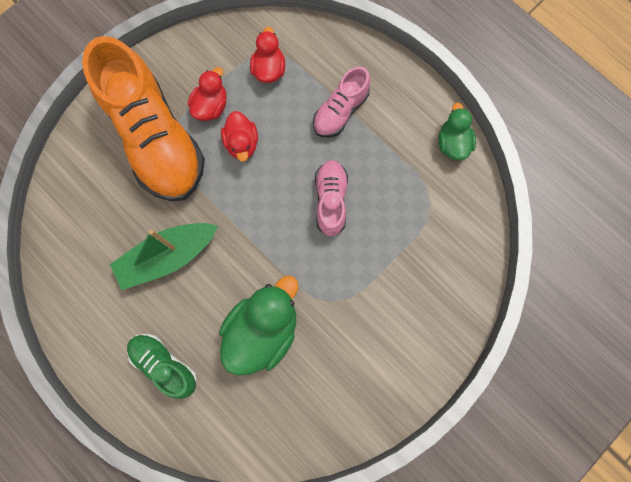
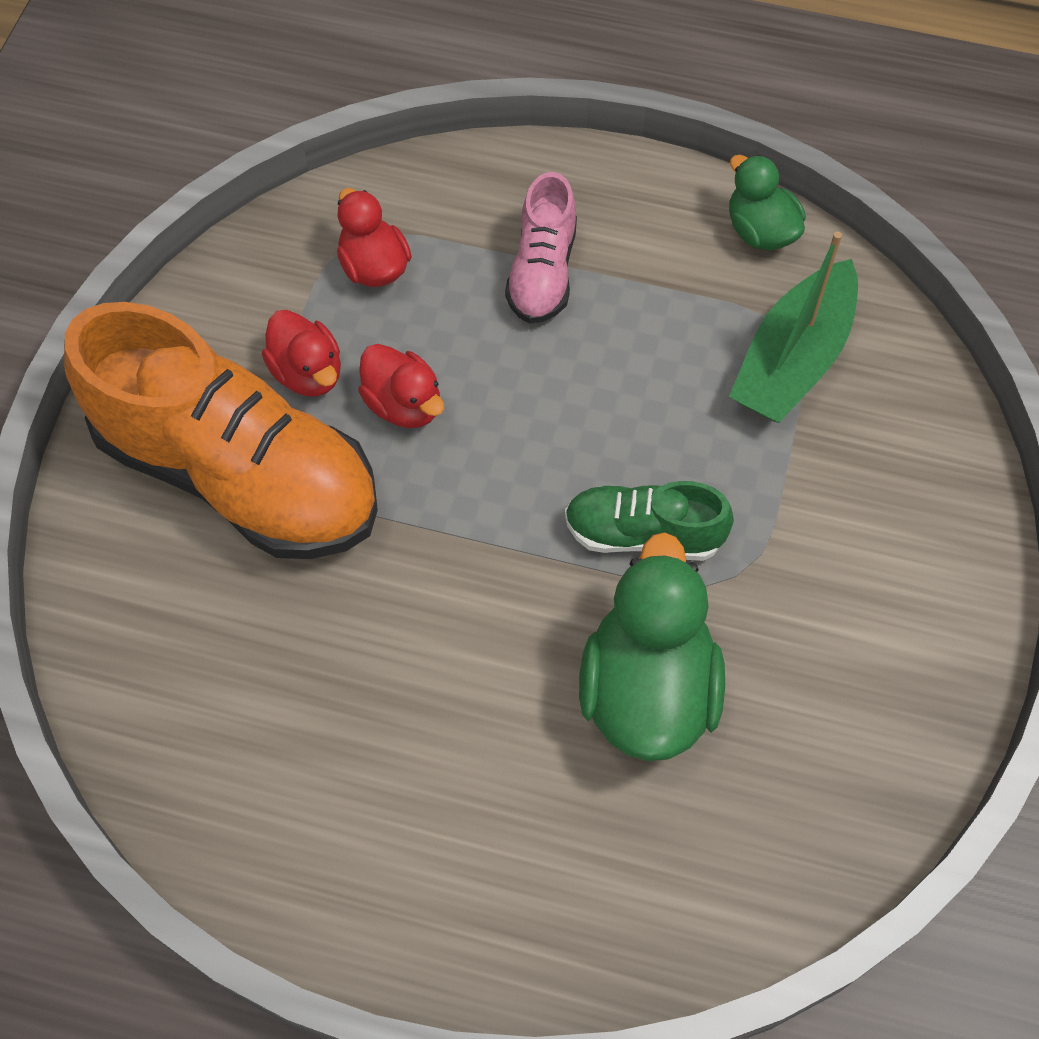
camera: 30 degrees left, 15 degrees down
green boat [110,223,218,290] -> green boat moved to [729,232,858,423]
green shoe [127,334,197,399] -> green shoe moved to [565,481,734,561]
red duck [188,67,226,121] -> red duck turned 150 degrees clockwise [262,310,341,396]
pink shoe [315,160,348,237] -> none

